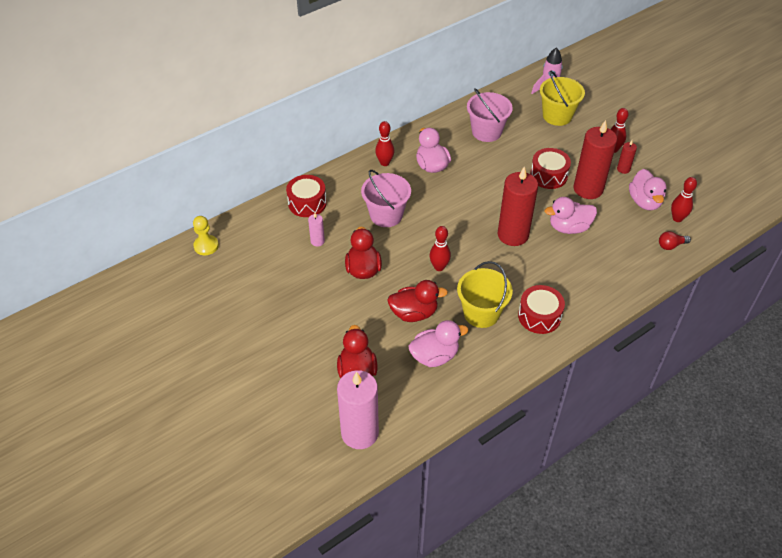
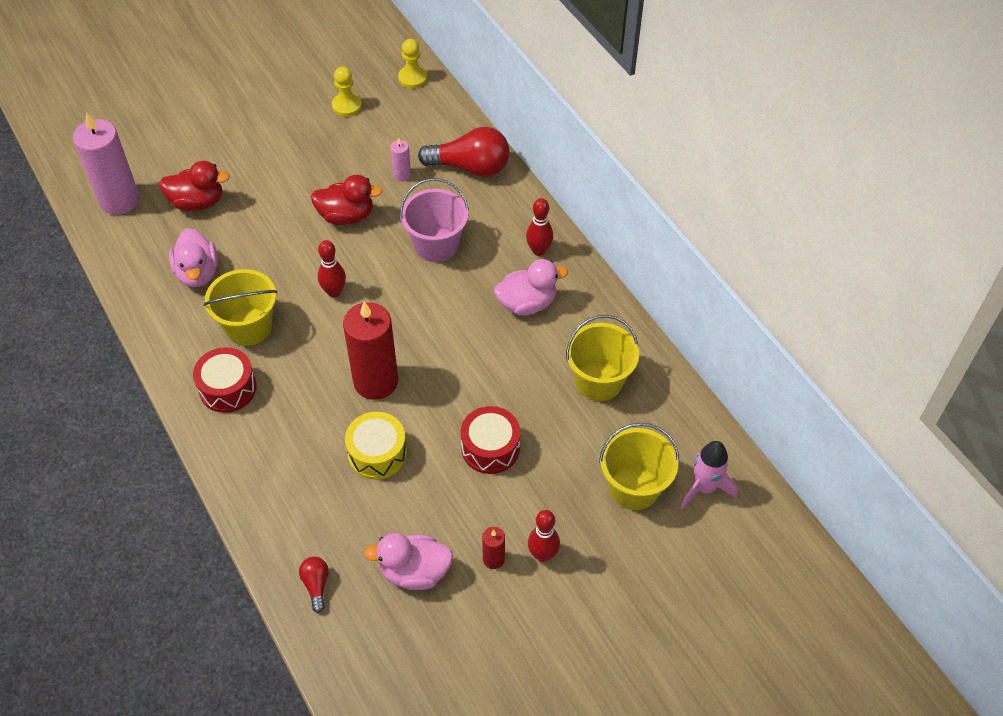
camera: 95 degrees right, 5 degrees up
red drum [286,175,327,217] -> red light bulb [418,127,510,177]
red duck [387,280,448,322] -> none
pink bucket [467,88,513,142] -> yellow bucket [566,315,639,401]
pink duck [545,197,597,234] -> yellow drum [345,412,407,480]
red candle [573,120,617,199] -> none
red bowling pin [671,177,697,222] -> none
none -> yellow pawn [332,67,362,117]

